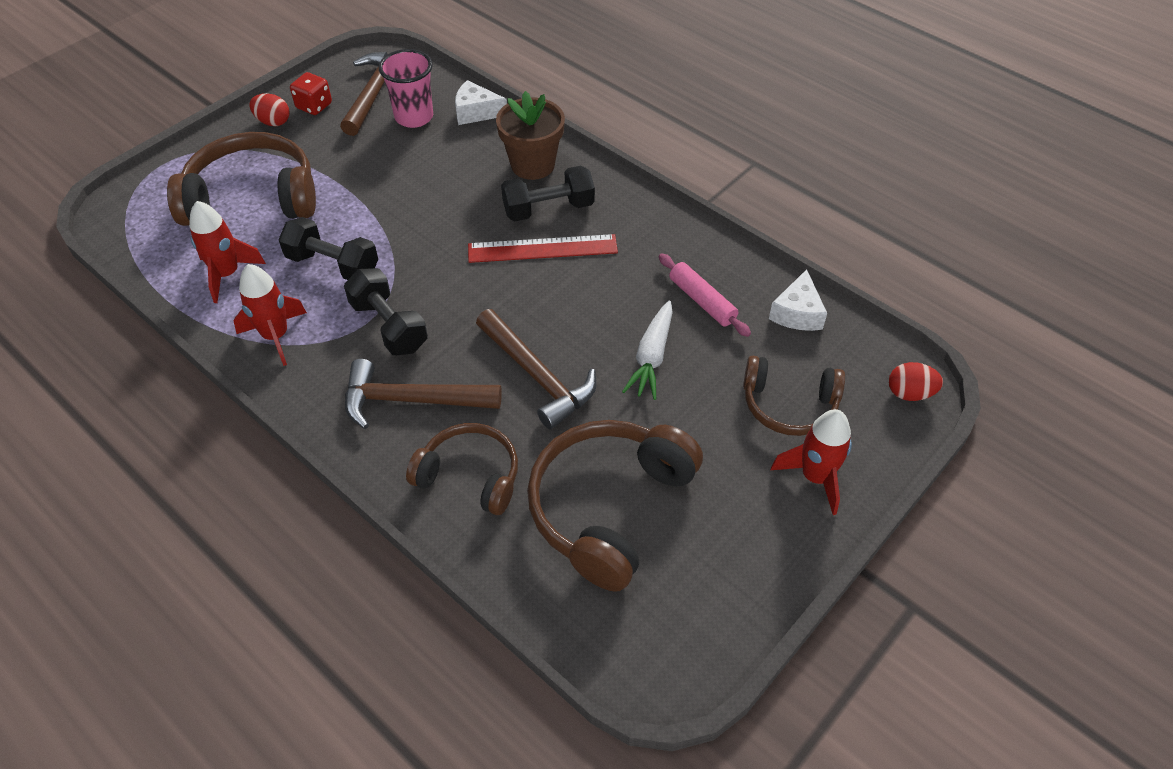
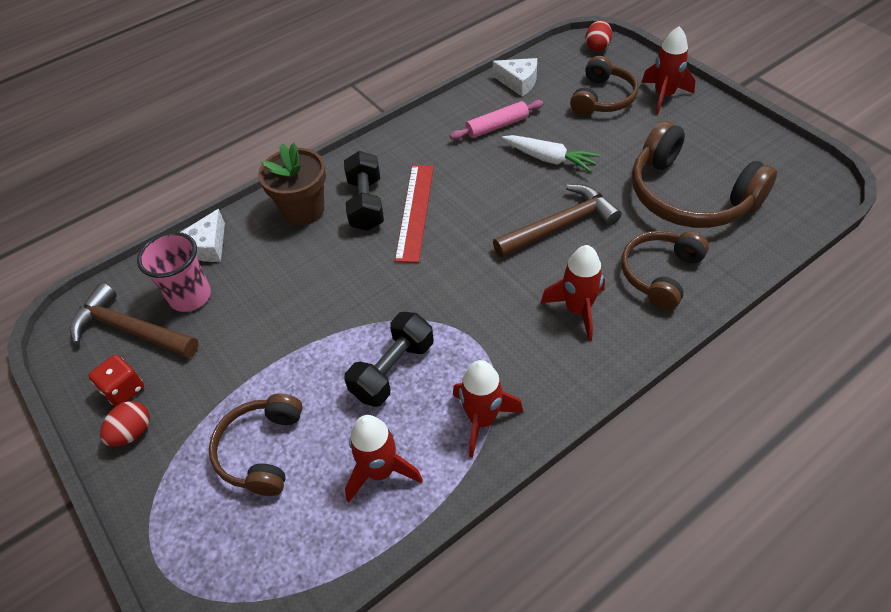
camera: 75 degrees left, 0 degrees up
brown headphones [167,132,316,226] -> brown headphones [209,393,303,496], size x0.62
black dumbbell [344,268,428,355] -> none
brown hammer [345,359,502,429] -> red rocket [541,245,605,341]

